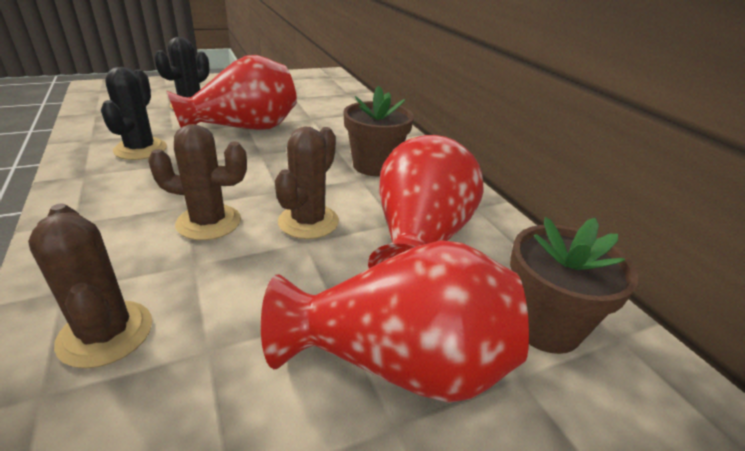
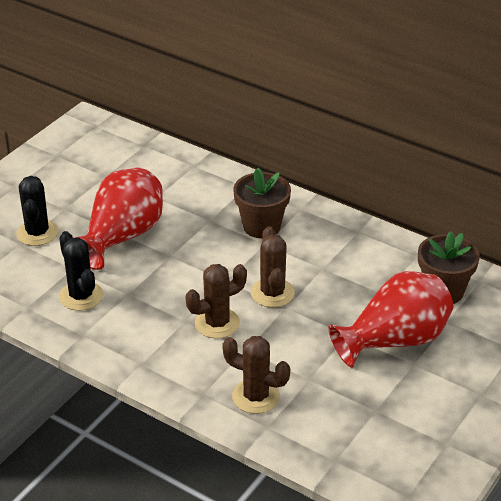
camera: 30 degrees left, 5 degrees up
red vase [368,135,484,268] -> none

